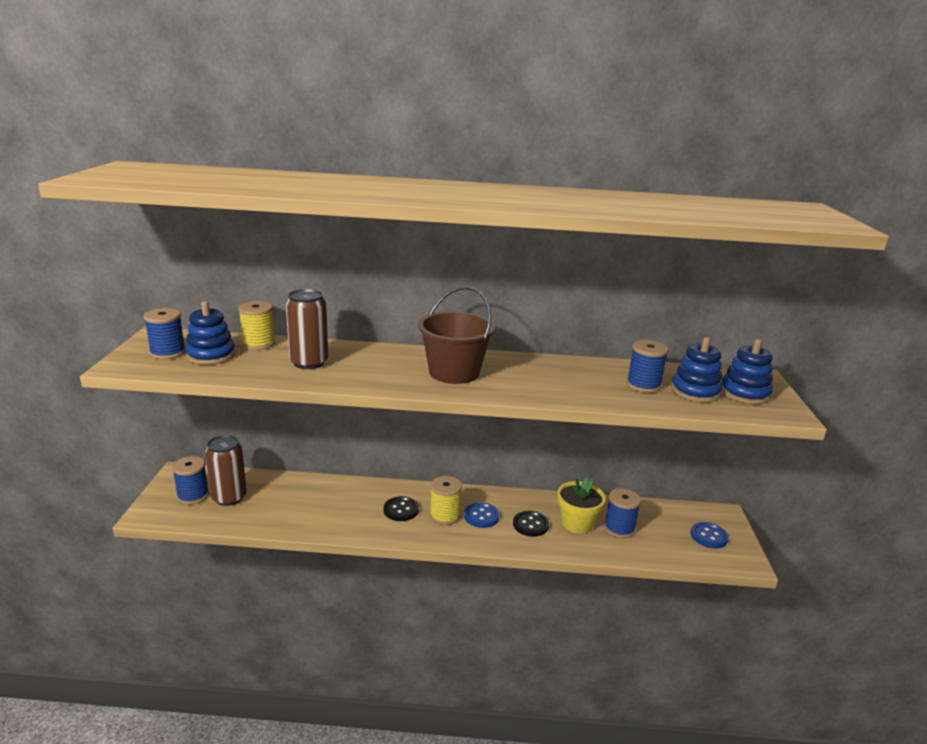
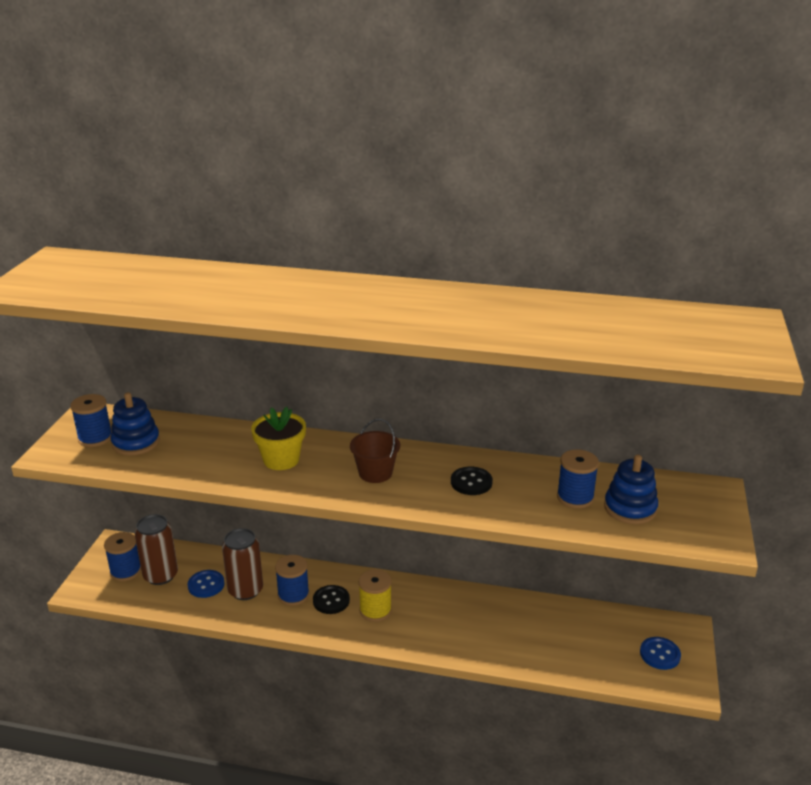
camera: 10 degrees right, 5 degrees up
yellow spool [238,301,275,350] -> none
brown can [286,289,328,369] -> brown can moved to [222,528,263,600]
brown bucket [418,286,495,384] -> brown bucket [350,419,400,483], size x0.64
blue button [464,503,499,528] -> blue button moved to [188,570,225,598]
black button [513,511,549,537] -> black button moved to [451,467,493,495]
yellow flower pot [558,477,606,534] -> yellow flower pot moved to [251,407,306,470]
blue spool [604,488,641,538] -> blue spool moved to [275,555,309,606]
blue stacking toy [721,339,773,404] -> none

